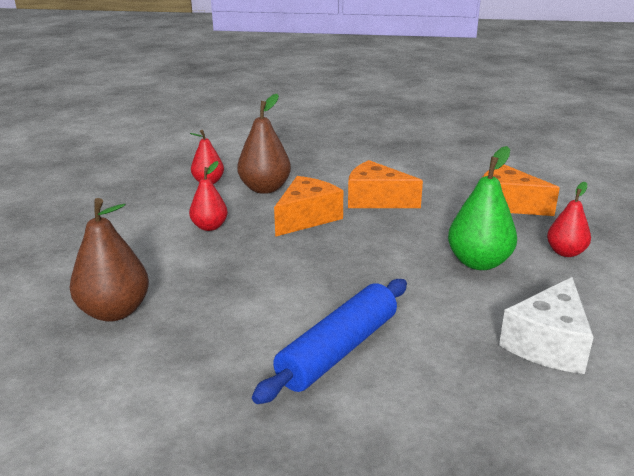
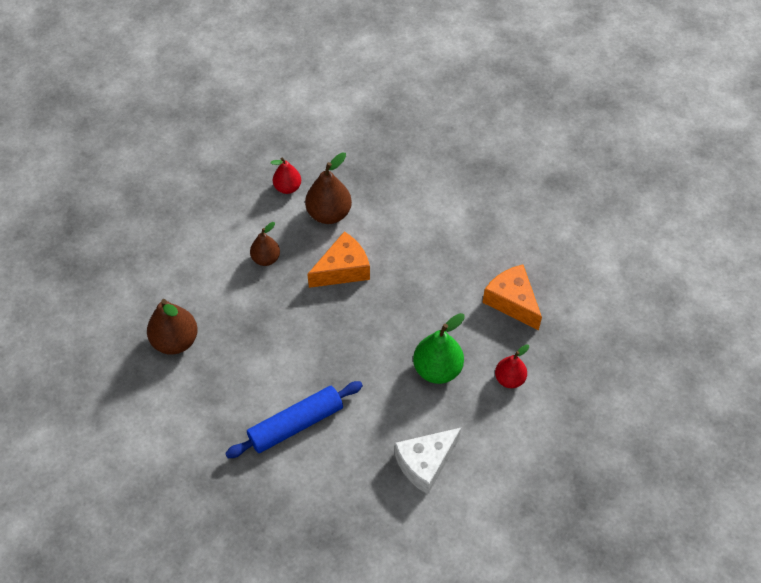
camera: 20 degrees right, 30 degrees up
red pear [189,161,228,231] -> brown pear [250,222,280,266]
orange cheese [348,160,423,208] -> none

